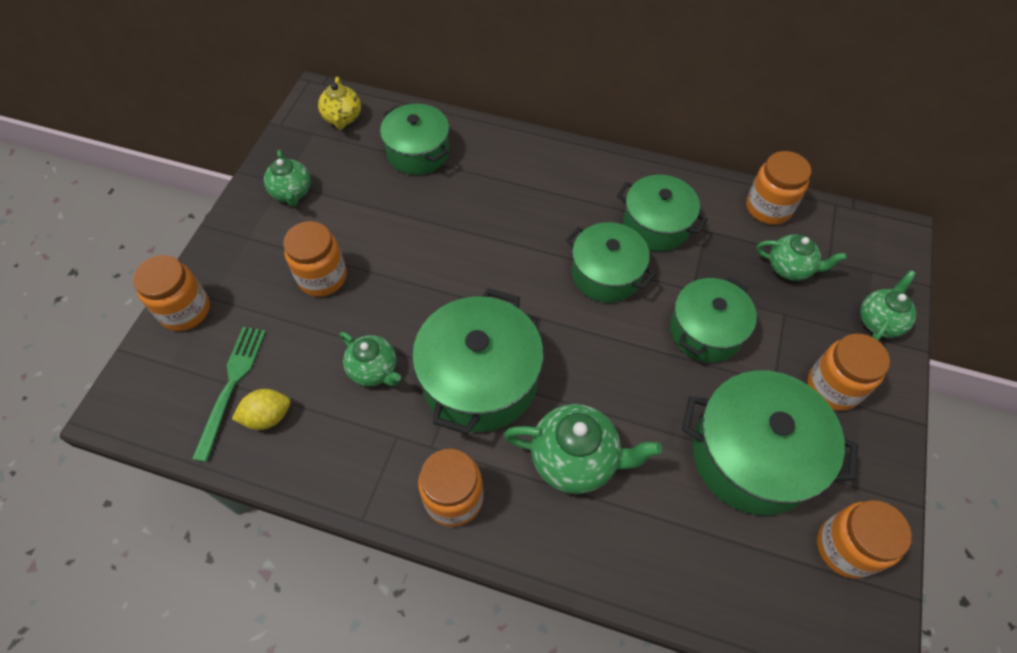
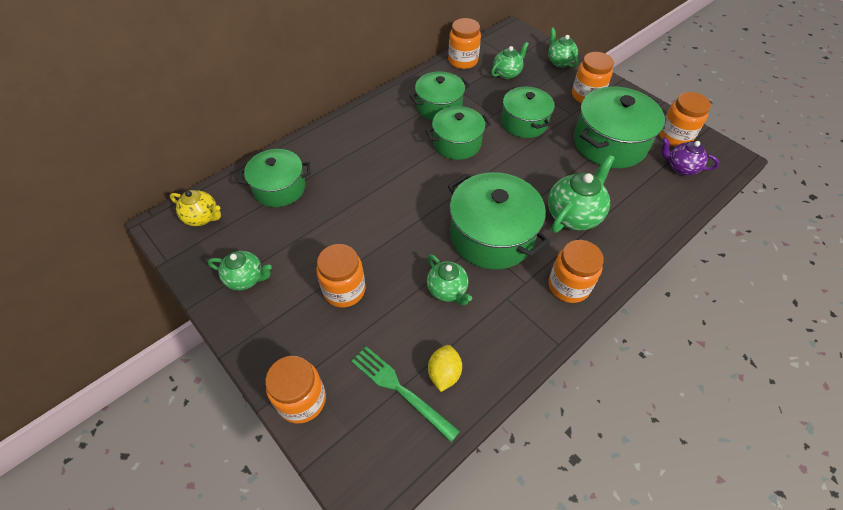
camera: 60 degrees left, 5 degrees down
green teapot [340,332,401,387] -> green teapot turned 75 degrees clockwise [427,254,472,305]
none -> purple teapot [661,137,719,175]

